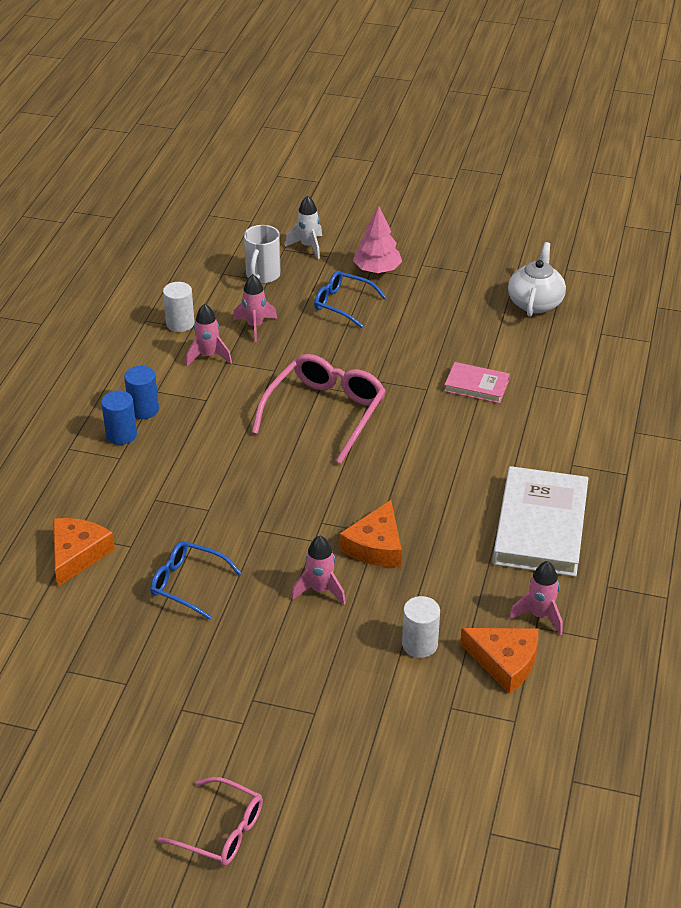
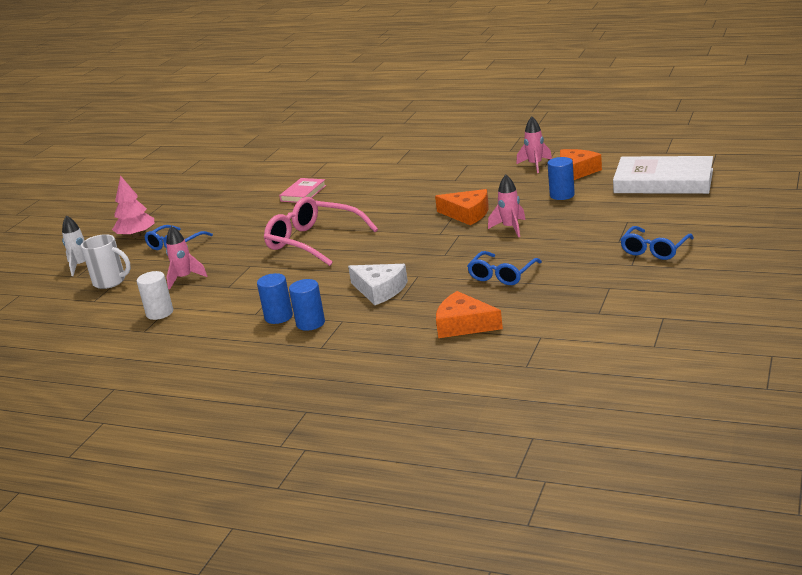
camera: 80 degrees left, 15 degrees down
pink glasses [158,777,263,866] -> none
pink rocket [186,303,232,366] -> none
white cylinder [402,596,440,658] -> blue cylinder [548,157,575,200]
white book [493,466,588,577] -> white book moved to [613,156,713,194]
white teapot [508,242,566,317] -> none
none -> white cheese [348,264,408,305]
none -> blue glasses [620,226,694,260]

